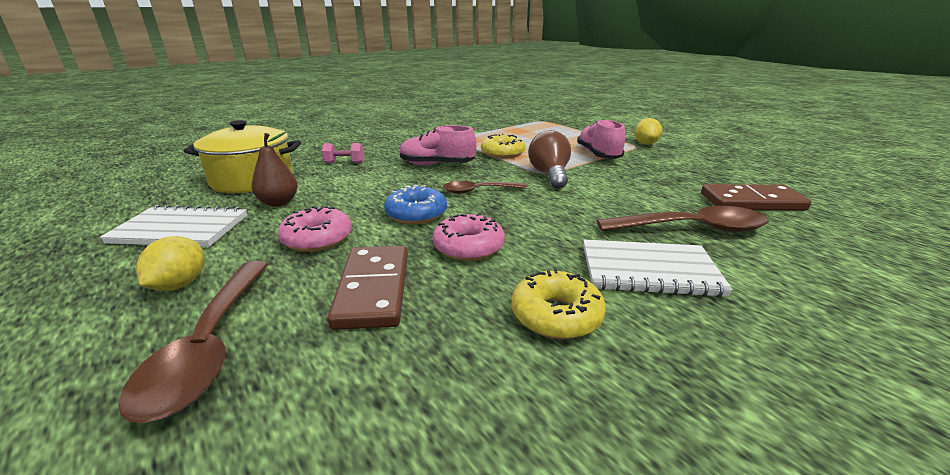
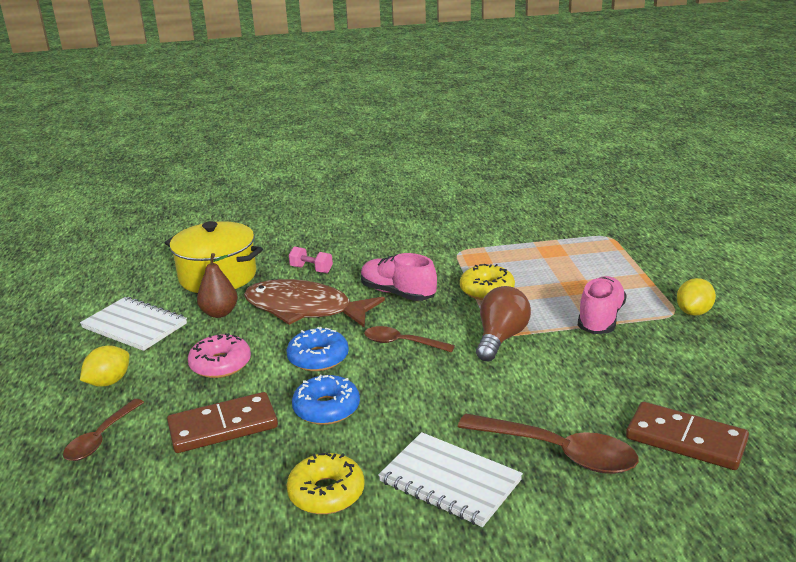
camera: 30 degrees right, 0 degrees up
brown spoon [118,261,268,423] -> brown spoon [63,399,144,461], size x0.62
brown domino [327,245,408,330] -> brown domino turned 45 degrees clockwise [167,392,278,453]
pink donut [433,213,505,261] -> blue donut [292,375,360,425]
none -> brown fish [244,279,385,328]

